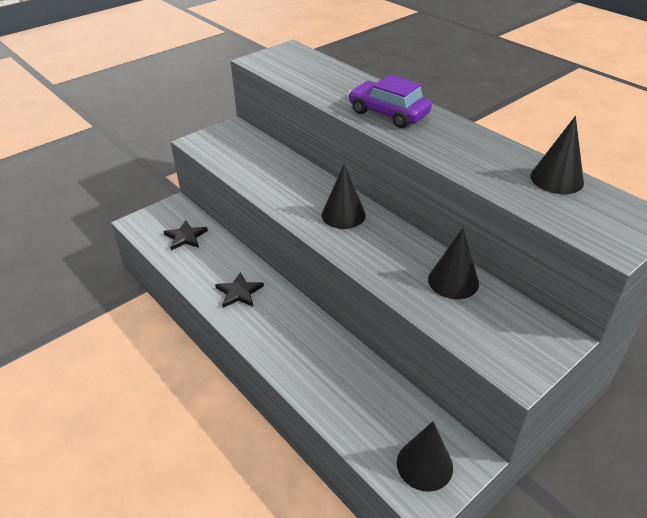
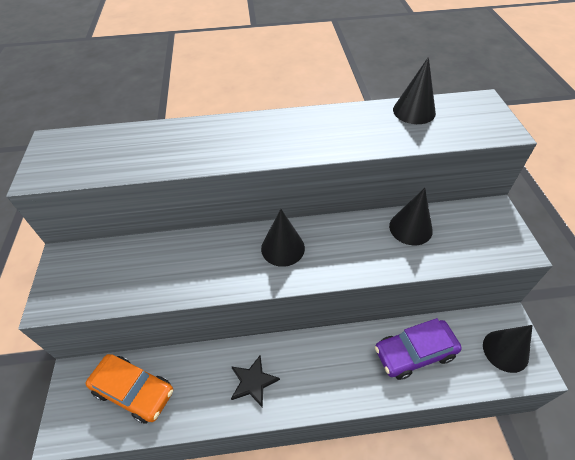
camera: 55 degrees left, 10 degrees up
black star [163,220,208,250] -> orange car [86,354,173,424]
purple car [349,75,432,128] -> purple car moved to [375,318,462,380]

